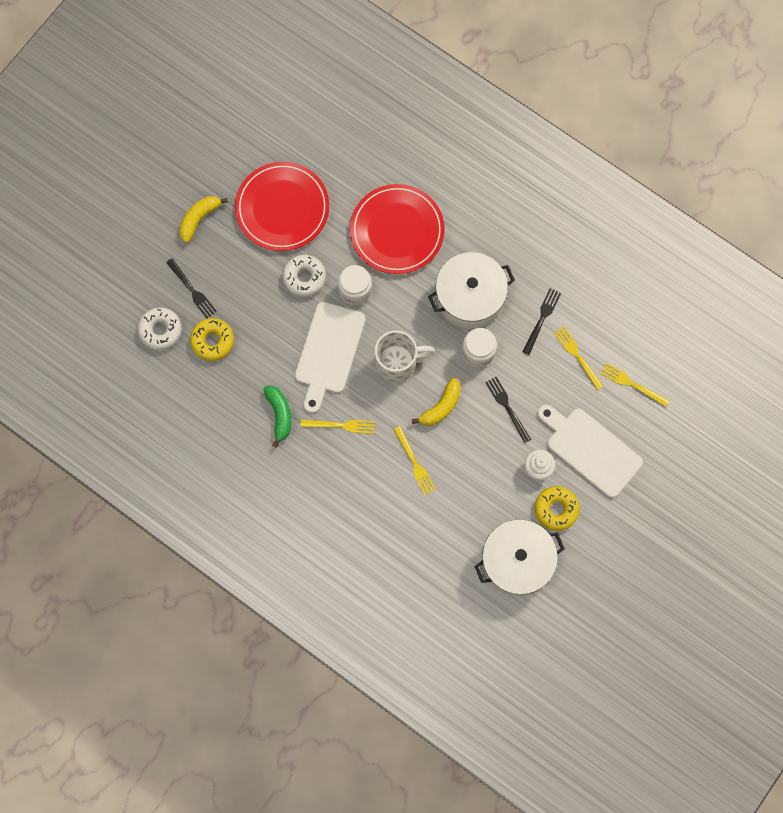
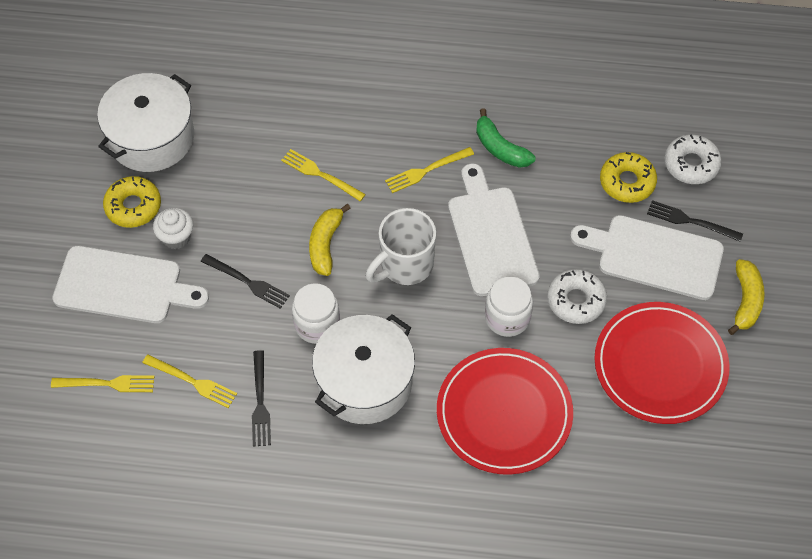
camera: 150 degrees right, 15 degrees down
none -> white cutting board [570,215,724,300]

